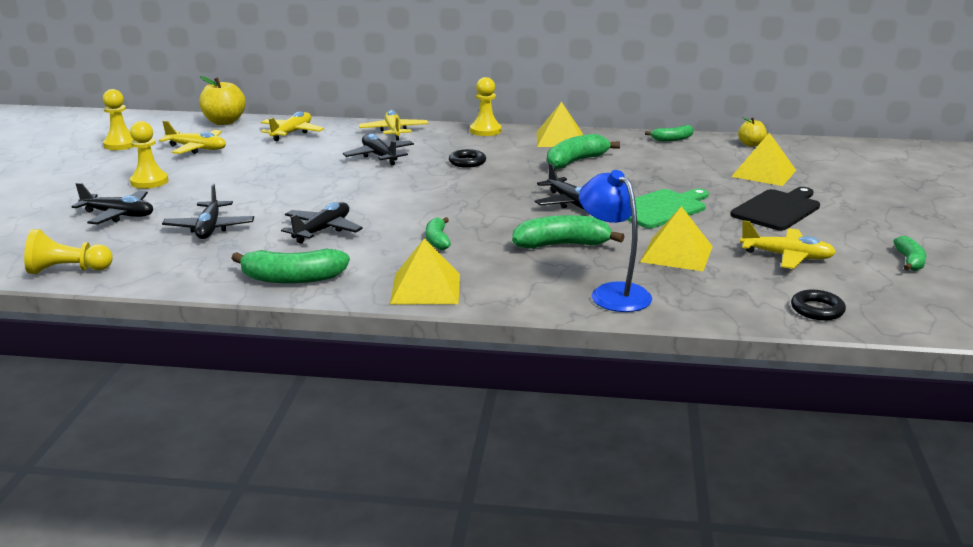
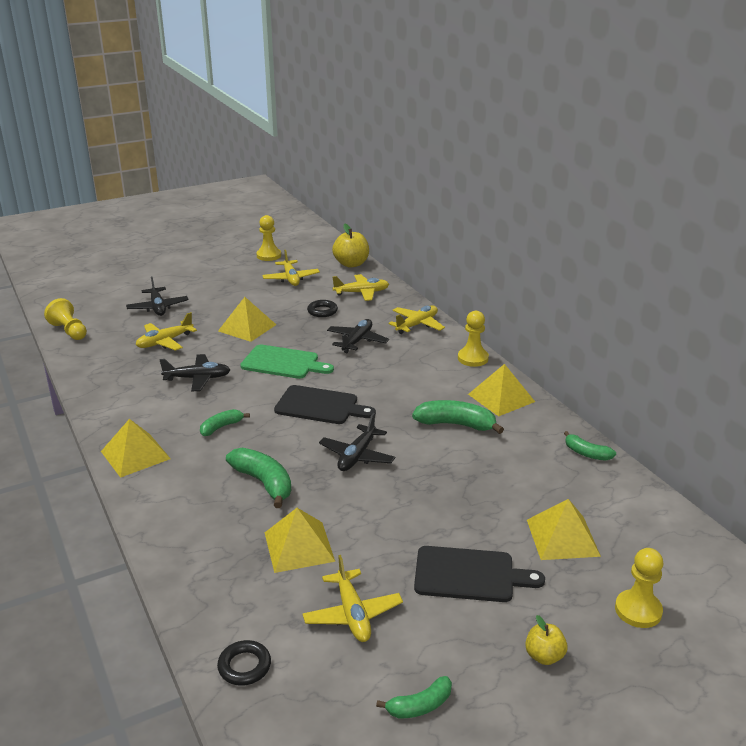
camera: 55 degrees right, 5 degrees up
yellow pawn [130,121,168,189] -> yellow pawn moved to [615,548,663,628]
black plane [162,184,254,239] -> yellow plane [136,312,197,351]
green banana [231,248,350,284] -> none
black ring [449,149,486,168] -> black ring moved to [307,300,338,317]
blue lamp [579,170,652,312] -> none
green cutting board [627,189,709,229] -> green cutting board moved to [240,344,334,379]
yellow apple [738,117,767,147] -> yellow apple moved to [525,615,568,665]
none -> yellow pyramid [218,297,276,342]
none -> black cutting board [274,385,376,424]

